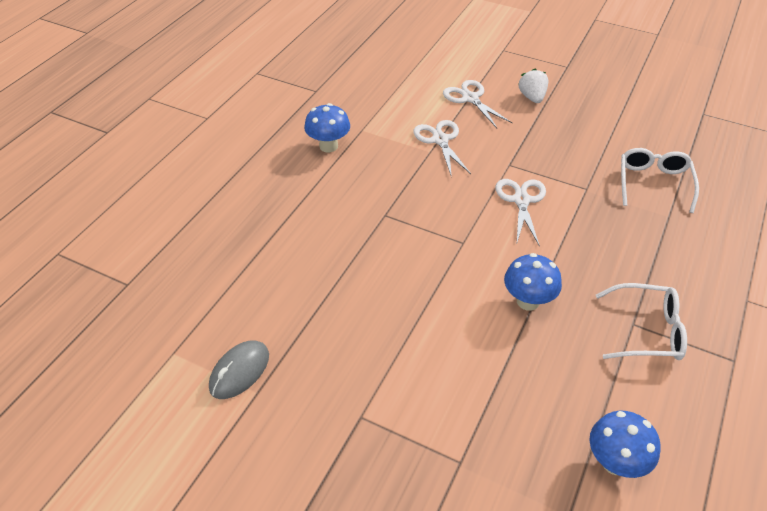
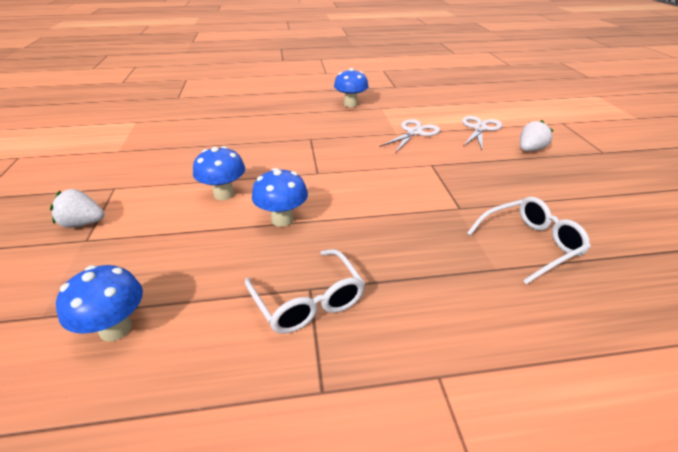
camera: 55 degrees right, 10 degrees down
grey mouse [209,341,269,399] -> none
white scissors [495,179,546,247] -> none
none -> white strawberry [50,189,105,228]
none -> blue mushroom [193,146,245,200]

